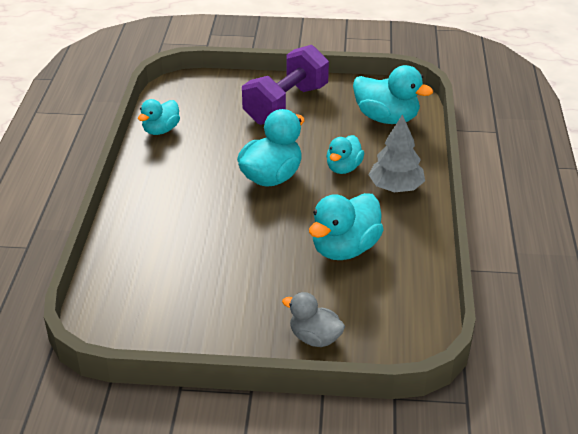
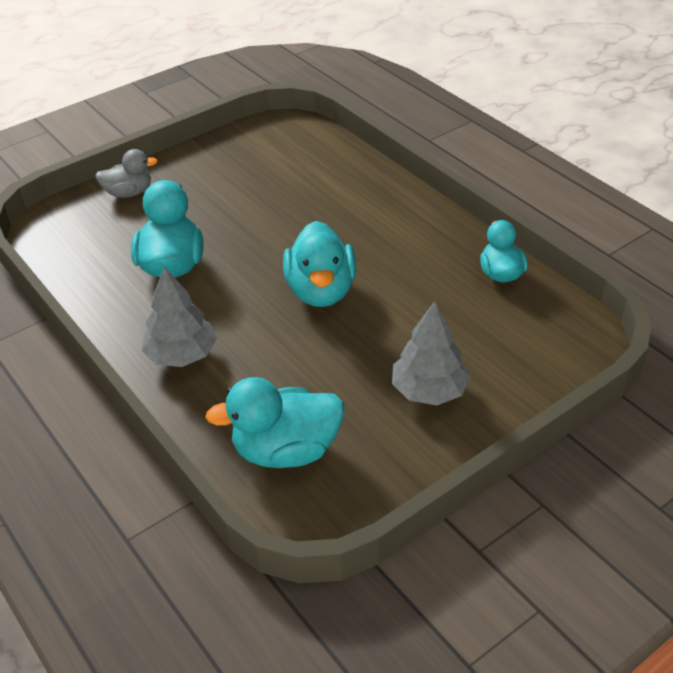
camera: 140 degrees right, 5 degrees up
purple dumbbell [242,45,329,125] -> grey tree [392,301,471,405]
turquoise duck [326,135,364,174] -> none

